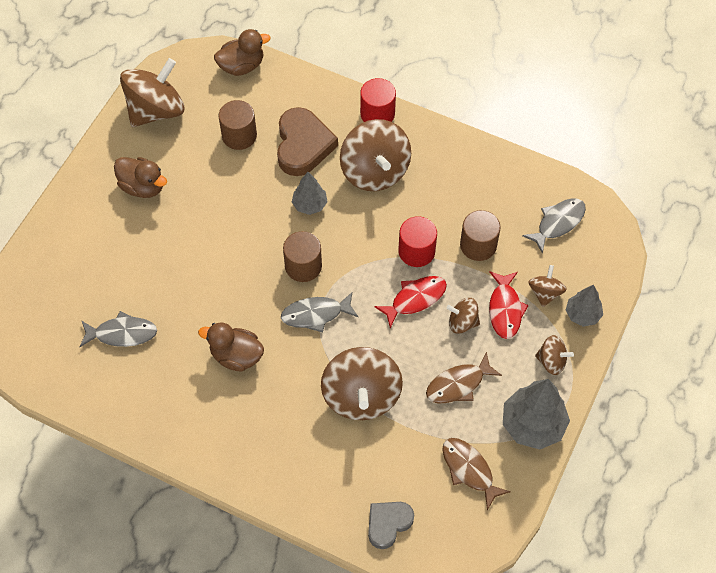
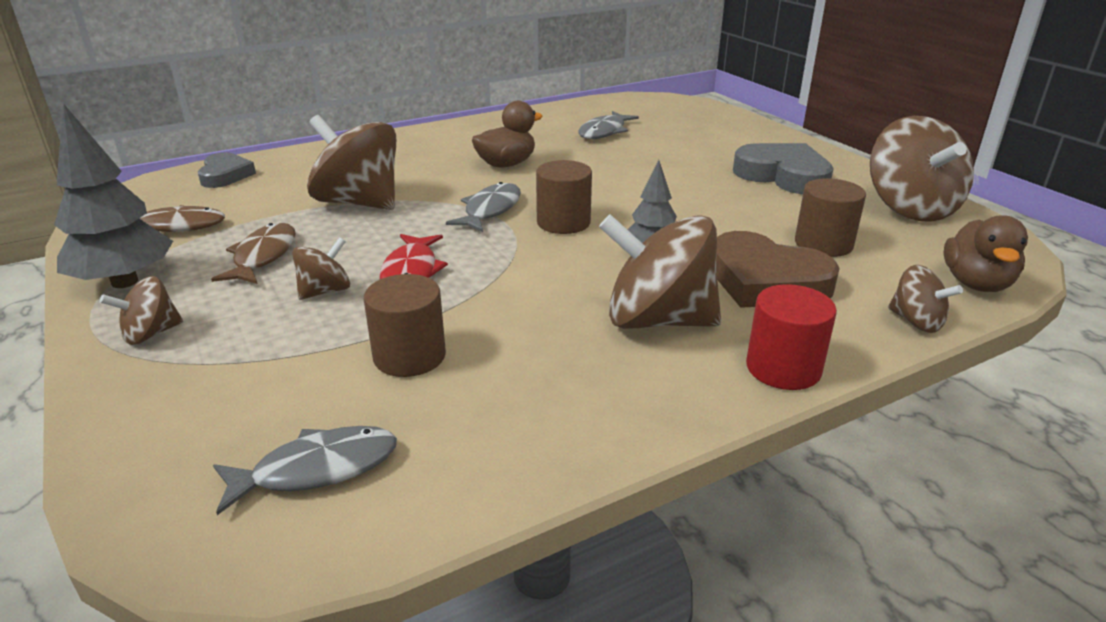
camera: 125 degrees right, 30 degrees down
brown duck [114,157,167,198] -> grey heart [733,143,834,194]
red cylinder [398,216,437,267] -> none
red fish [489,271,529,339] -> none
grey fish [522,198,586,254] -> grey fish turned 105 degrees counterclockwise [213,426,397,515]
brown spinning top [528,265,567,307] -> brown spinning top moved to [888,265,963,333]
grey tree [566,285,603,327] -> none

